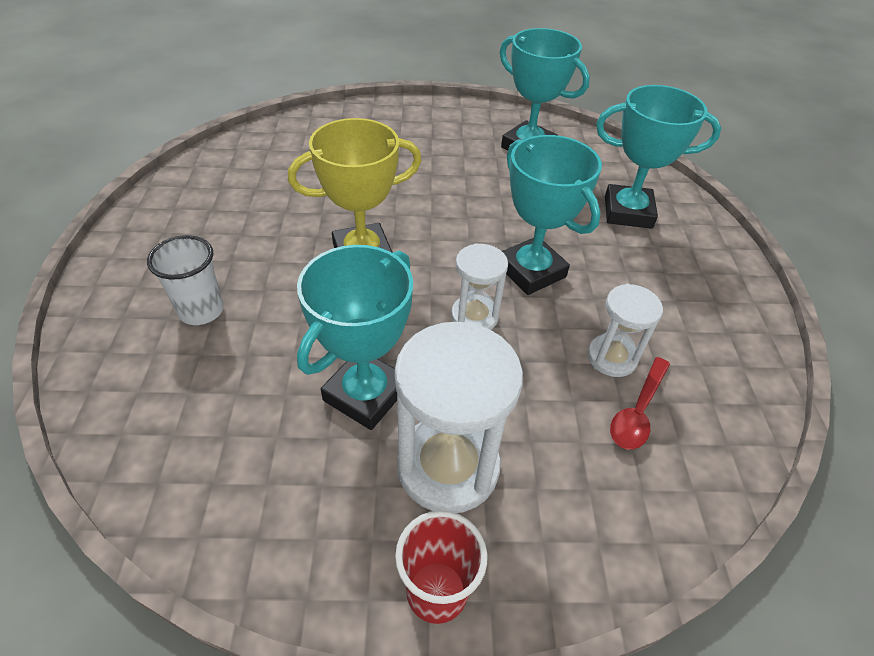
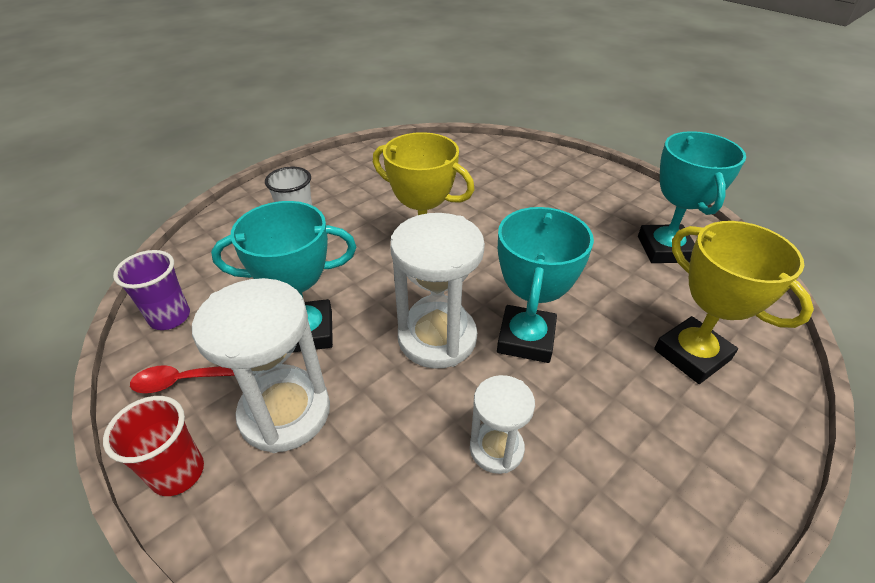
camera: 50 degrees right, 5 degrees down
white hourglass [451,243,508,330] -> white hourglass [390,213,485,369], size x1.75
turquoise trophy [596,85,721,229] -> yellow trophy [654,221,814,384]
red spoon [610,357,670,450] -> red spoon moved to [130,365,235,393]
none -> purple cup [113,250,190,330]

